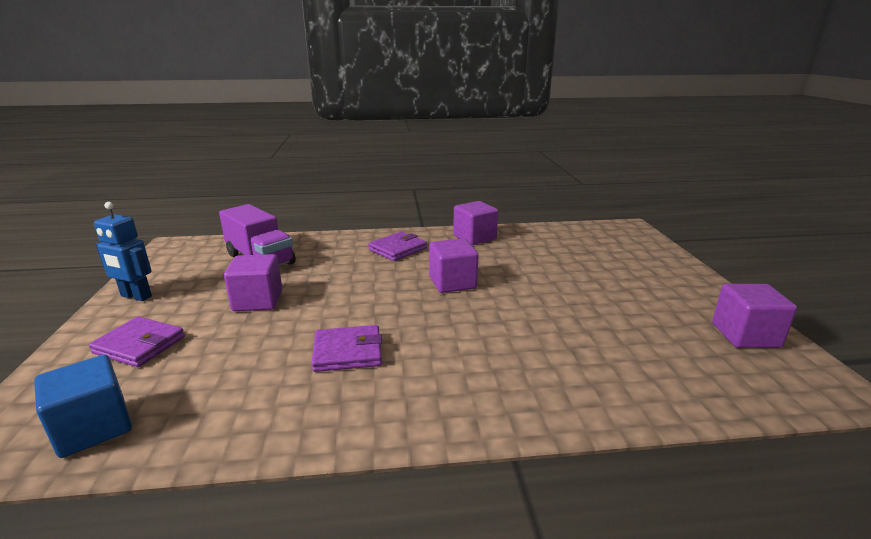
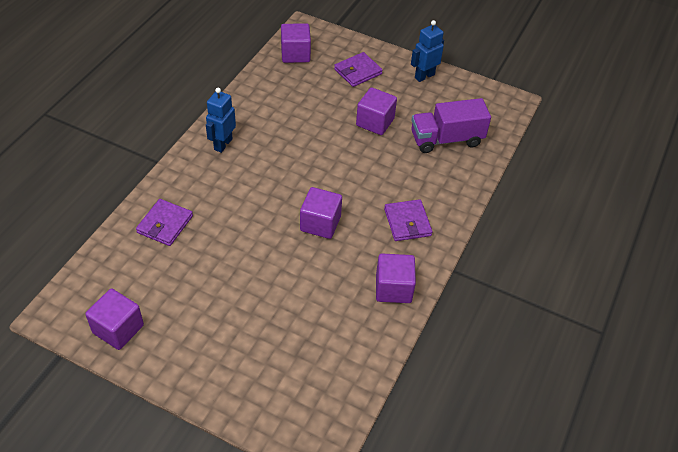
camera: 120 degrees right, 25 degrees up
blue cube [34,355,132,458] -> purple cube [281,23,311,63]
purple wallet [312,325,382,372] -> purple wallet moved to [136,199,193,246]
none -> blue robot [206,88,236,153]

